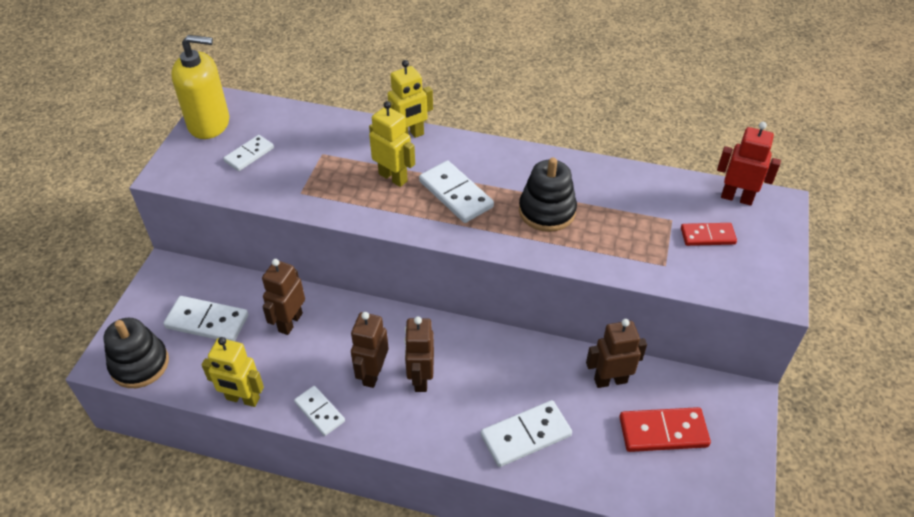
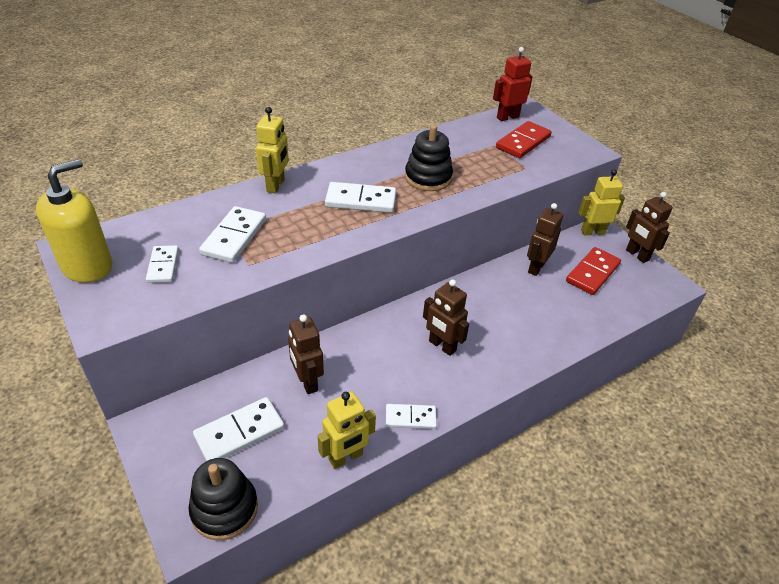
camera: 50 degrees left, 5 degrees down
brown robot [351,312,389,388] -> brown robot moved to [626,192,673,263]
yellow robot [369,101,415,187] -> yellow robot moved to [578,169,625,235]
white domino [481,400,572,467] -> white domino moved to [199,206,266,263]
red domino [681,223,737,246] -> red domino [496,121,552,158], size x1.56

